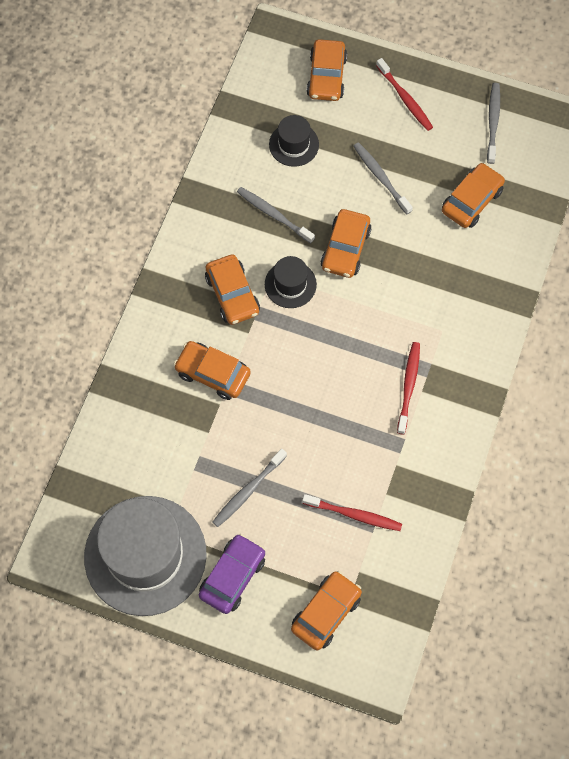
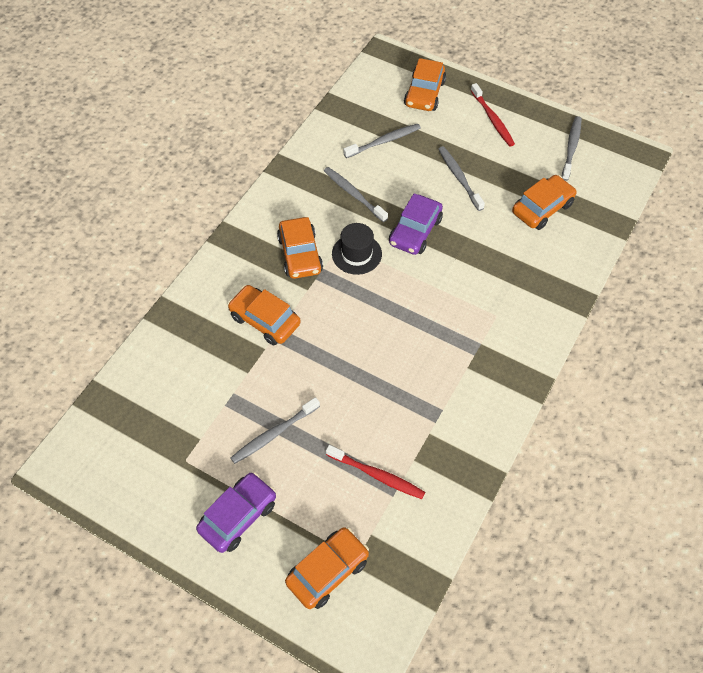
camera: 10 degrees right, 10 degrees down
grey hat [84,496,207,616] -> none
black hat [269,115,319,167] -> grey toothbrush [344,124,421,158]
orange car [321,209,371,278] -> purple car [389,193,443,255]
red toothbrush [397,342,420,435] -> none

